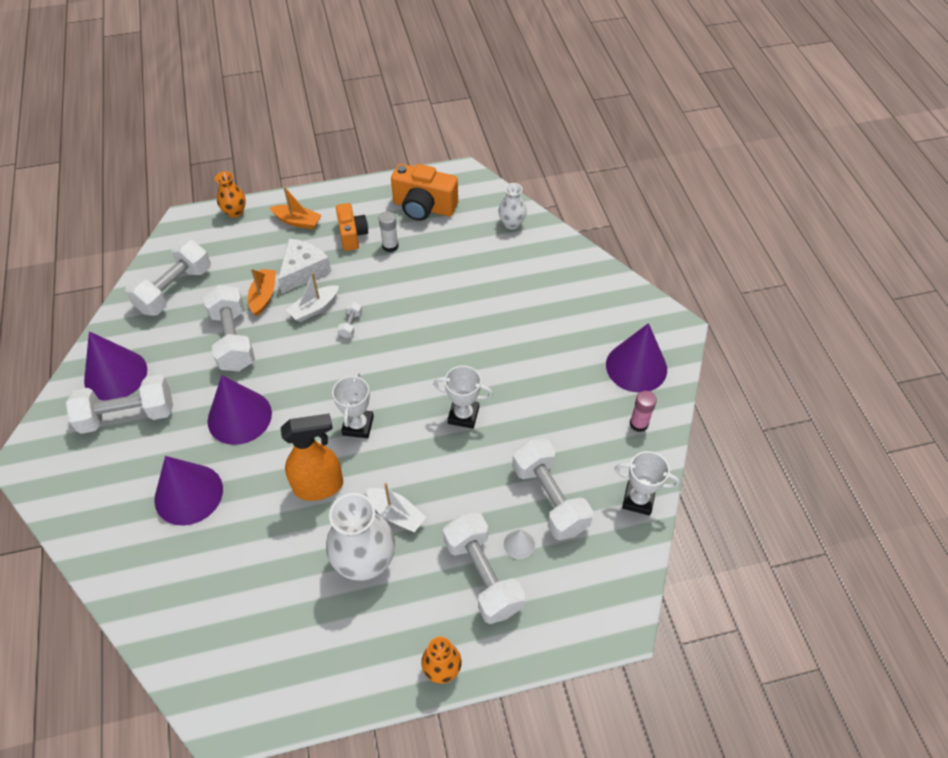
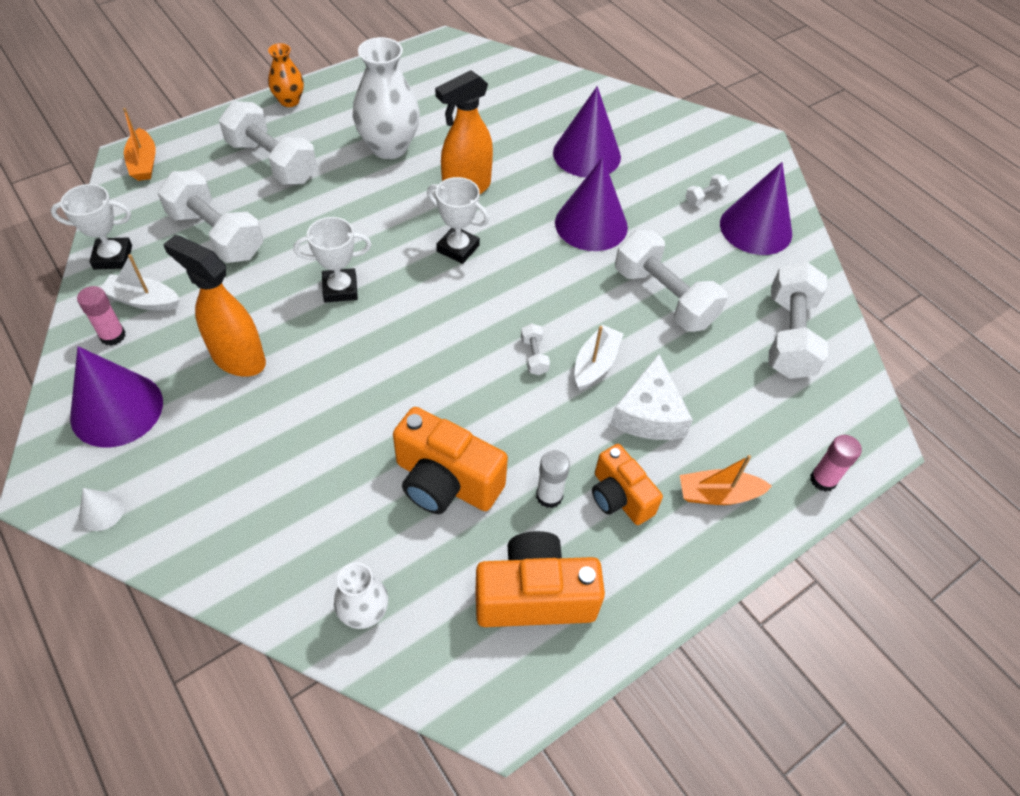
camera: 155 degrees right, 0 degrees up
white dumbbell [66,375,173,434] -> white dumbbell [685,174,729,206], size x0.42
orange vase [215,171,246,218] -> pink glue stick [810,435,862,492]
orange boat [248,268,276,316] -> orange boat moved to [123,108,156,181]
white trophy [332,372,374,438] -> white trophy turned 45 degrees counterclockwise [427,177,489,264]
white boat [366,483,426,532] -> white boat moved to [101,254,180,310]
white cone [504,529,535,559] -> white cone moved to [79,488,124,531]
none -> orange spray bottle [163,235,266,377]
none -> orange camera [393,407,508,514]

